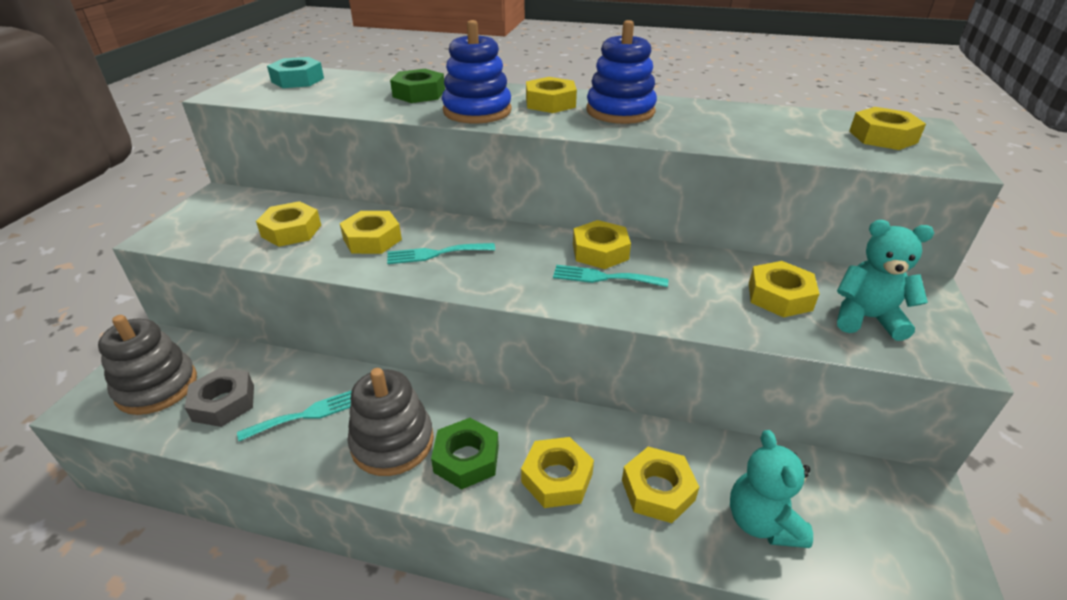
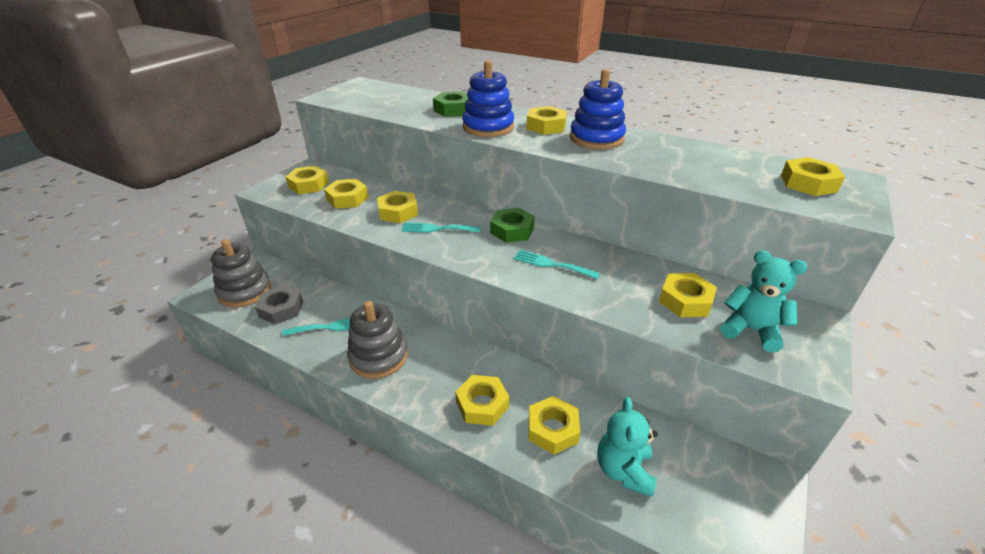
camera: 15 degrees right, 0 degrees up
turquoise nut [267,57,324,88] -> none
green nut [431,418,499,489] -> green nut moved to [490,208,535,243]
yellow nut [573,220,631,269] -> yellow nut moved to [285,166,329,194]

